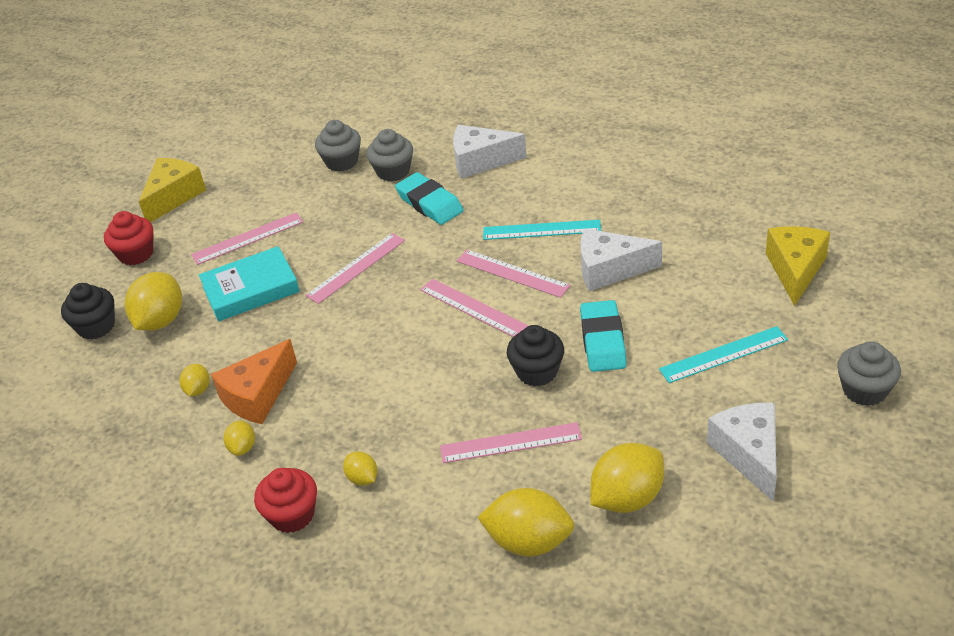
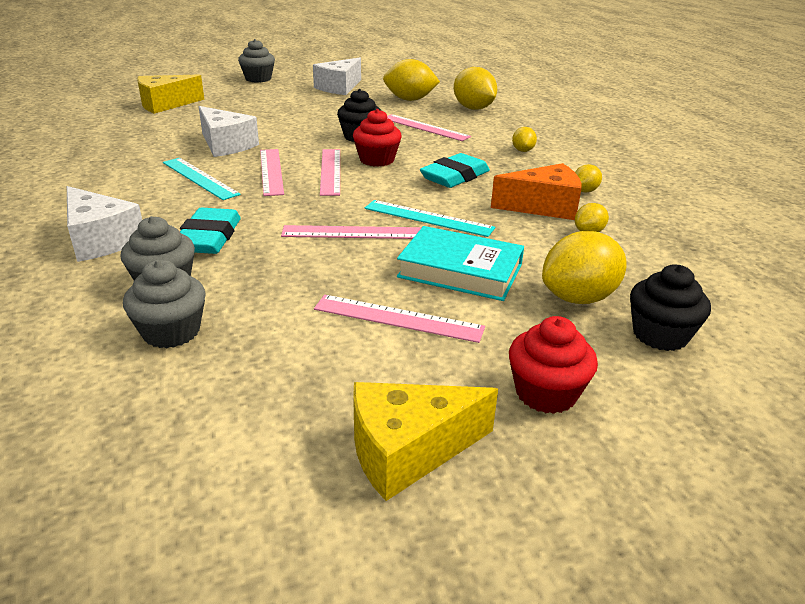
camera: 140 degrees left, 10 degrees down
red cupcake [254,468,317,533] -> red cupcake moved to [353,109,402,167]
turquoise eraser [580,300,627,372] -> turquoise eraser moved to [420,153,490,188]
turquoise ruler [659,326,788,383] -> turquoise ruler moved to [365,200,495,237]

